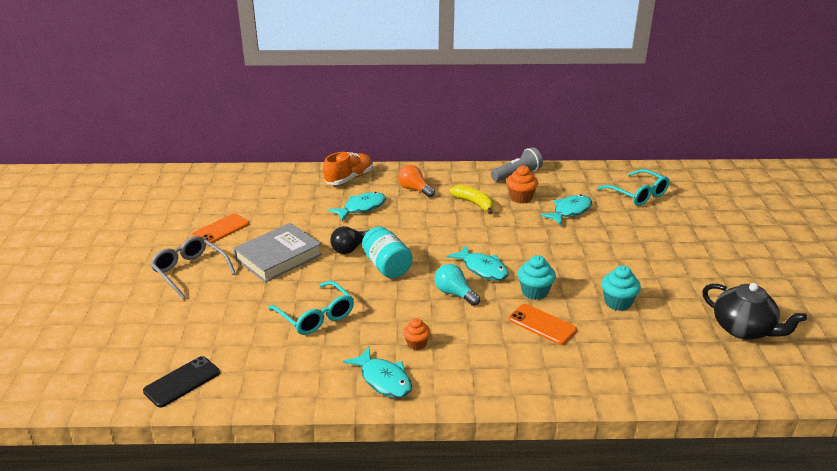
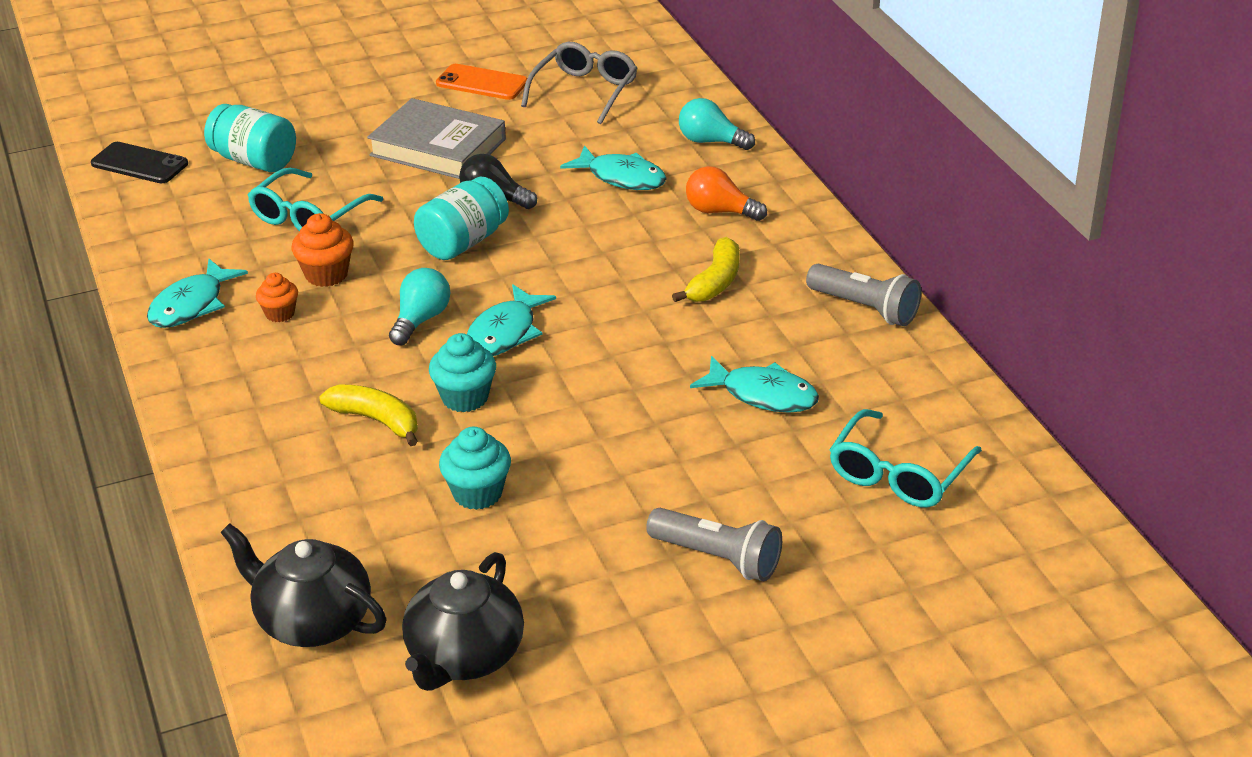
camera: 70 degrees right, 5 degrees up
grey glasses [150,236,236,299] -> grey glasses moved to [521,42,637,124]
orange shoe [323,152,373,185] -> turquoise light bulb [679,98,755,150]
orange light bulb [398,165,435,197] -> orange light bulb turned 90 degrees counterclockwise [686,166,767,221]
orange cupcake [507,165,538,204] -> orange cupcake moved to [292,213,354,287]
orange phone [509,304,577,345] -> yellow banana [319,384,418,446]
none -> turquoise jar [204,104,296,172]
none -> black teapot [220,523,386,647]
none -> grey flashlight [646,508,782,581]

